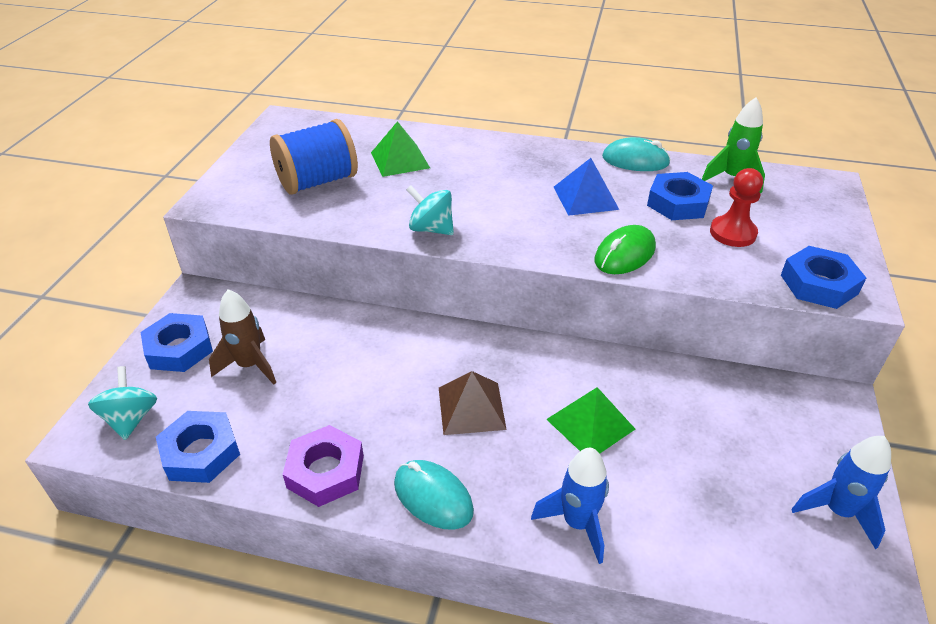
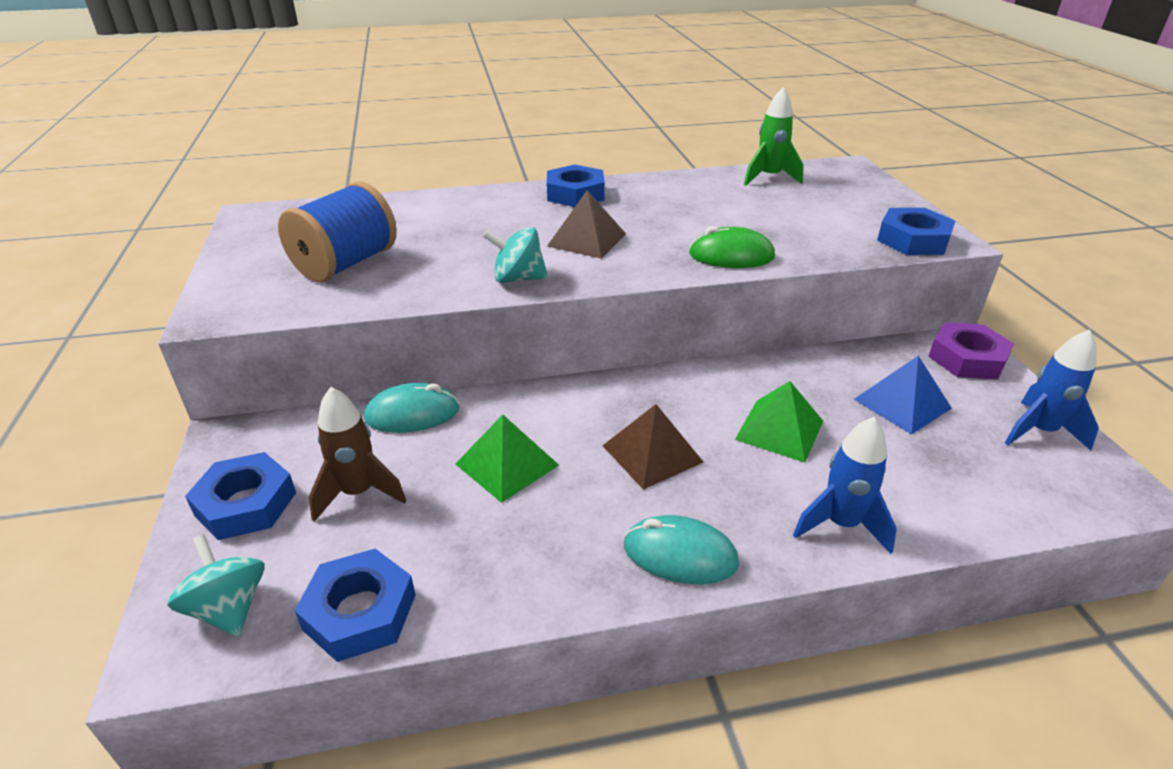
camera: 25 degrees left, 5 degrees down
purple nut [283,425,364,507] -> purple nut moved to [928,322,1014,380]
green pyramid [371,121,430,177] -> green pyramid moved to [456,415,559,503]
blue pyramid [554,158,619,216] -> blue pyramid moved to [854,356,952,435]
green mouse [594,225,656,274] -> green mouse turned 75 degrees clockwise [689,226,775,268]
turquoise mouse [602,137,671,171] -> turquoise mouse moved to [364,383,459,433]
blue nut [647,172,713,220] -> blue nut moved to [547,164,605,207]
red pawn [710,168,763,247] -> none
none -> brown pyramid [547,190,626,259]

